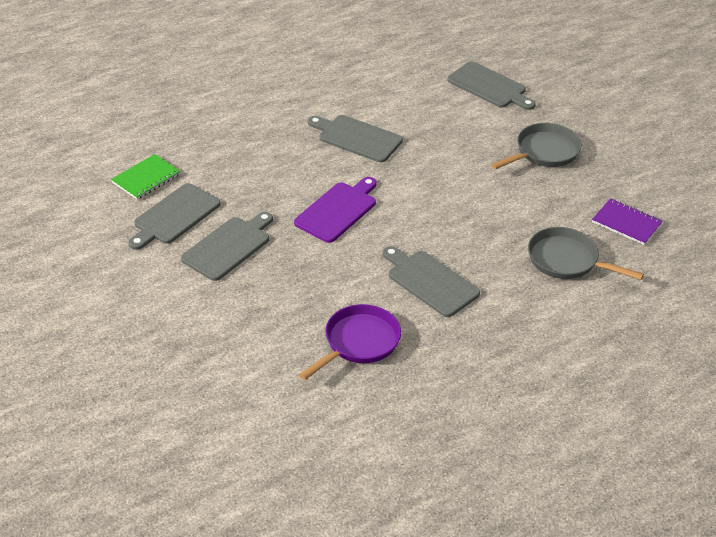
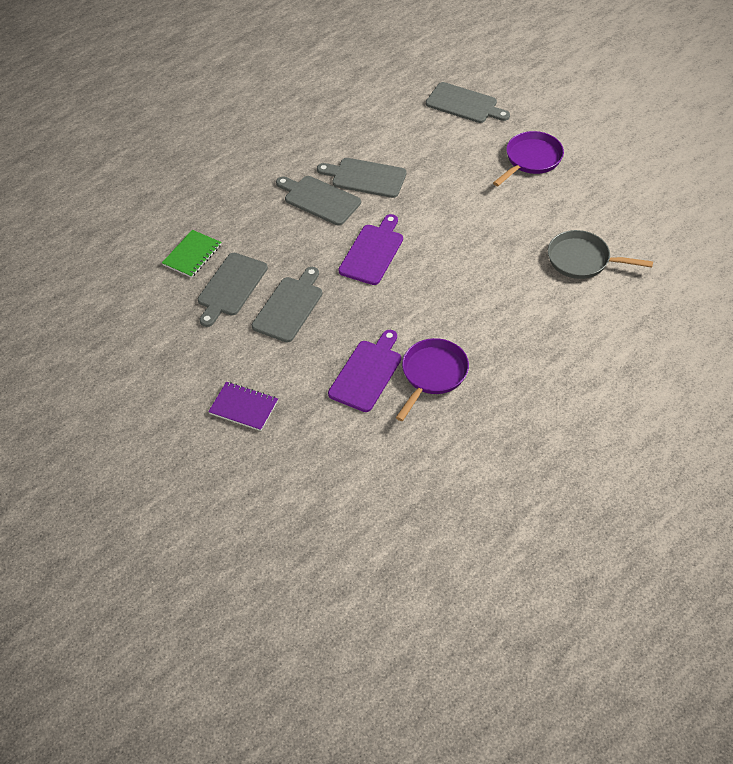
camera: 10 degrees left, 10 degrees up
grey cutting board [383,246,480,317] -> grey cutting board moved to [276,176,361,225]
grey pan [491,123,582,169] -> purple pan [493,131,564,186]
purple notebook [592,198,663,245] -> purple notebook moved to [208,382,278,431]
none -> purple cutting board [328,330,401,412]

